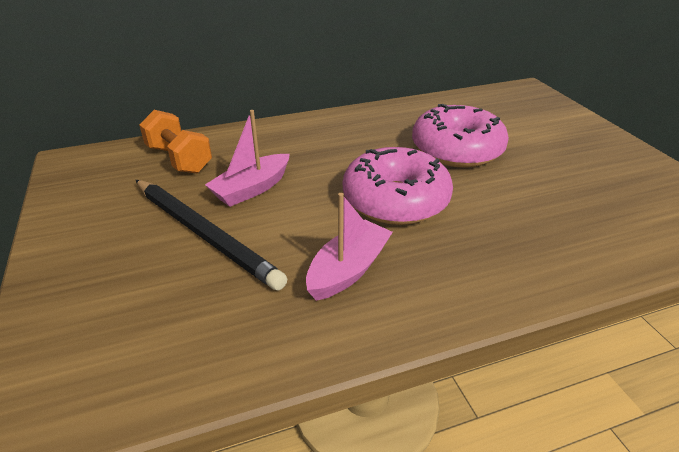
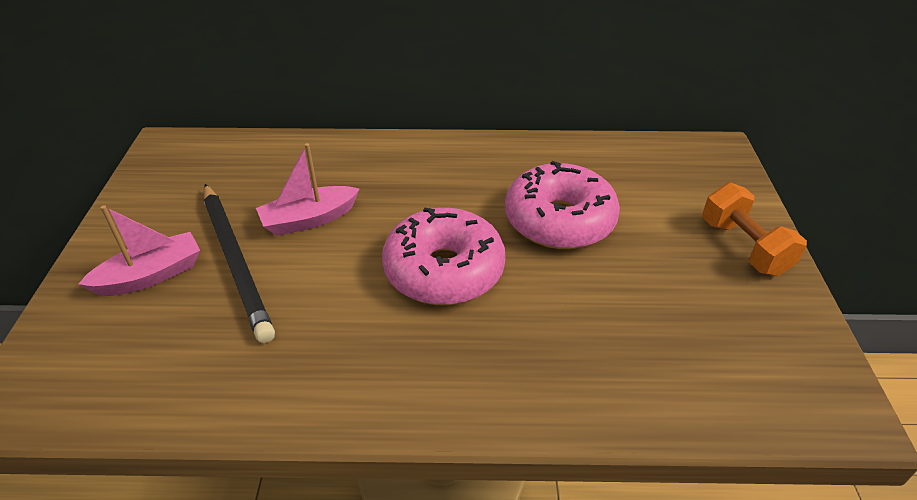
camera: 20 degrees right, 5 degrees up
orange dumbbell [139,110,212,173] -> orange dumbbell moved to [702,182,807,276]
pink boat [306,193,393,301] -> pink boat moved to [79,205,200,296]

